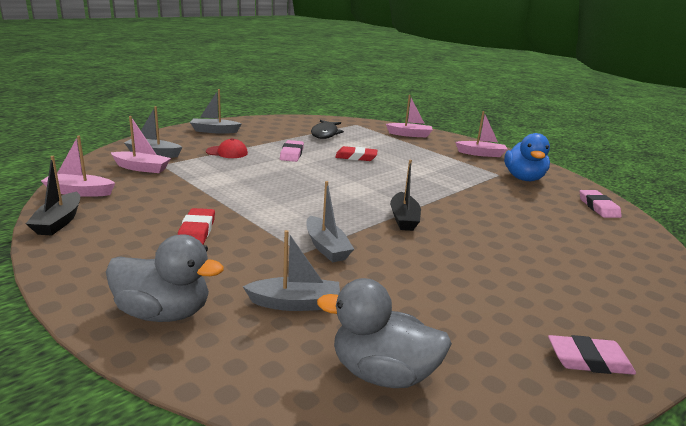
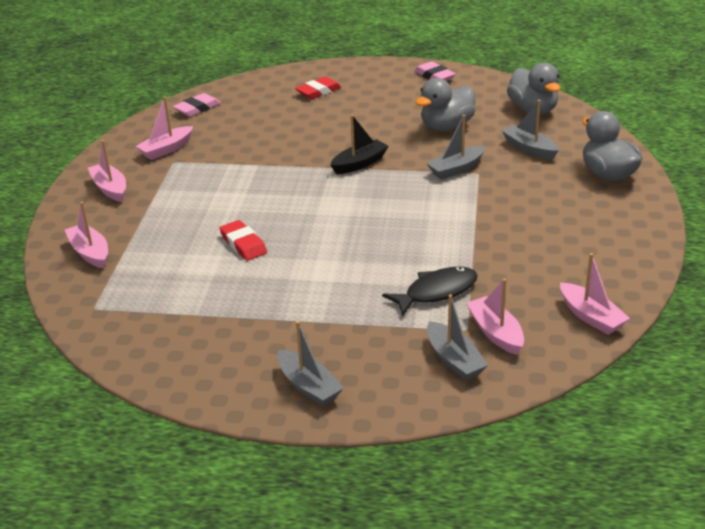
camera: 125 degrees left, 10 degrees up
black boat [26,156,80,236] -> none
red eraser [178,208,215,245] -> red eraser moved to [295,77,341,99]
red cap [206,138,248,158] -> none
pink eraser [280,140,304,162] -> none
grey boat [306,181,354,262] -> grey boat turned 150 degrees counterclockwise [427,115,485,180]
black fish [311,120,344,139] -> black fish moved to [382,266,478,316]
blue duck [504,133,550,181] -> pink boat [135,97,193,160]
none -> grey duck [415,78,475,131]

